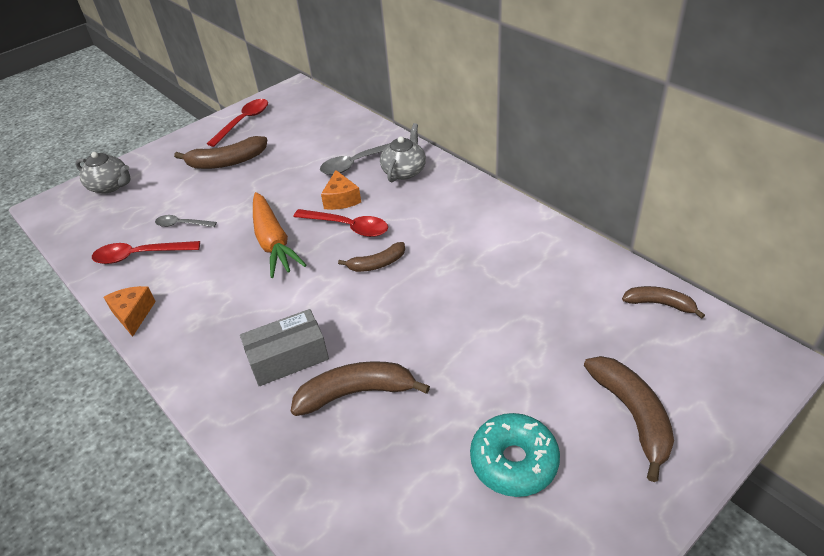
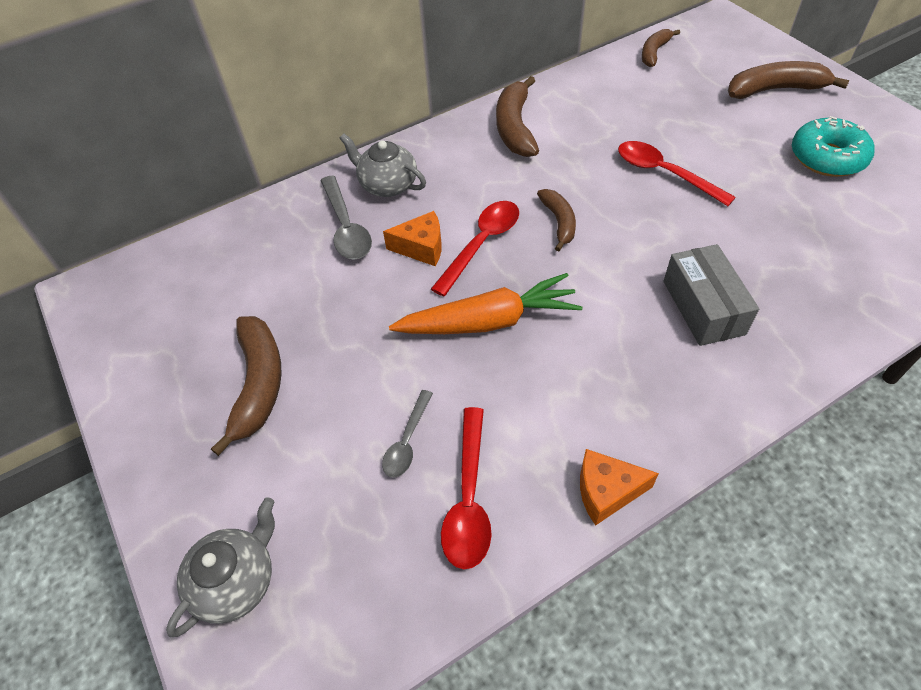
camera: 80 degrees left, 10 degrees up
red spoon [207,99,268,147] -> red spoon moved to [618,141,736,206]
brown banana [291,361,430,416] -> brown banana moved to [496,76,539,157]

